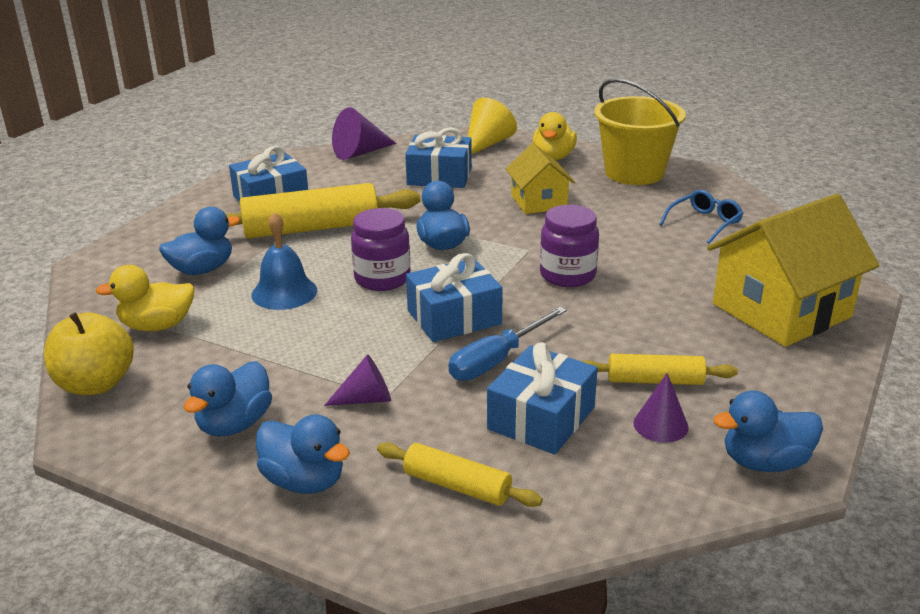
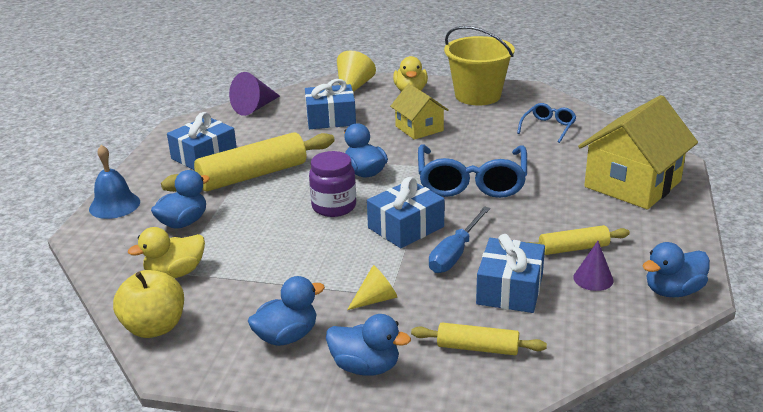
camera: 15 degrees left, 0 degrees up
blue duck [184,361,272,437] -> blue duck turned 135 degrees counterclockwise [248,276,325,346]
blue bell [251,212,317,310] -> blue bell moved to [89,145,140,219]
purple cone [324,355,391,406] -> yellow cone [347,265,397,310]
purple jar [540,205,599,287] -> blue glasses [418,144,527,198]

